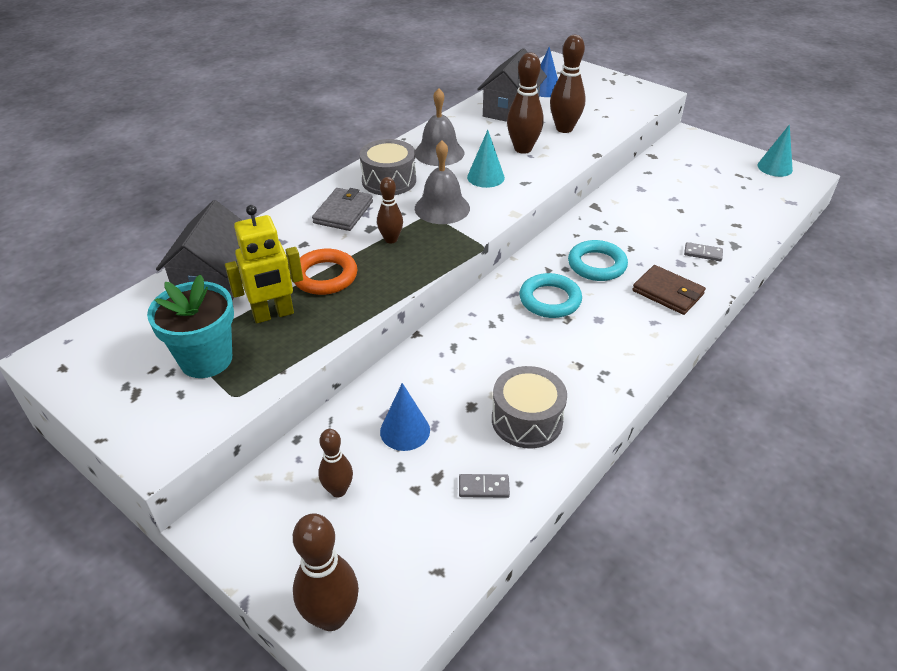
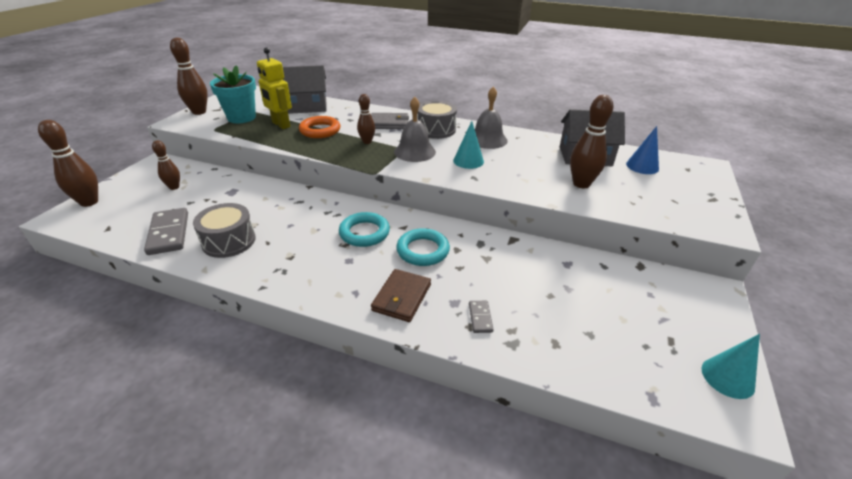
camera: 70 degrees right, 5 degrees down
blue cone [380,383,430,451] -> none
grey domino [459,474,510,498] -> grey domino [144,208,188,255], size x2.02
brown bowling pin [507,53,544,154] -> brown bowling pin moved to [170,37,208,115]

